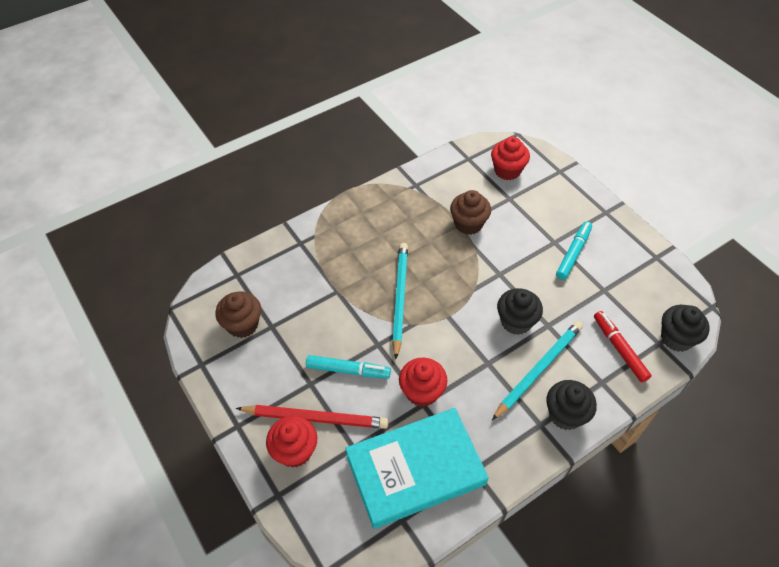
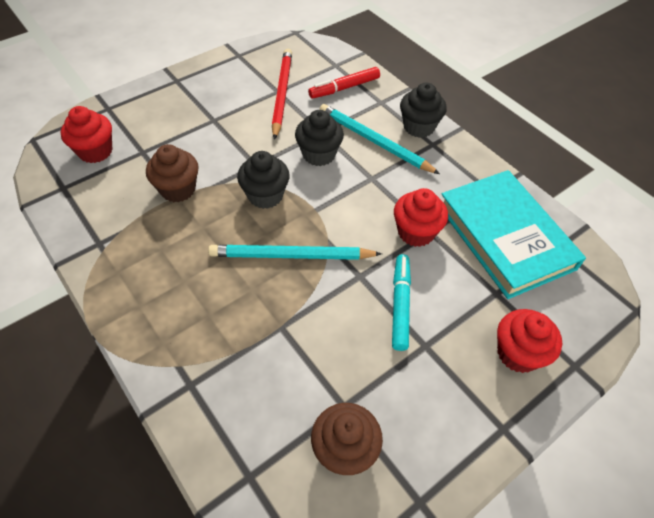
camera: 95 degrees left, 0 degrees up
red pencil [236,405,389,429] -> red pencil moved to [272,49,292,140]
turquoise marker [556,221,592,280] -> none
black cupcake [661,305,710,352] -> black cupcake moved to [237,151,290,209]

